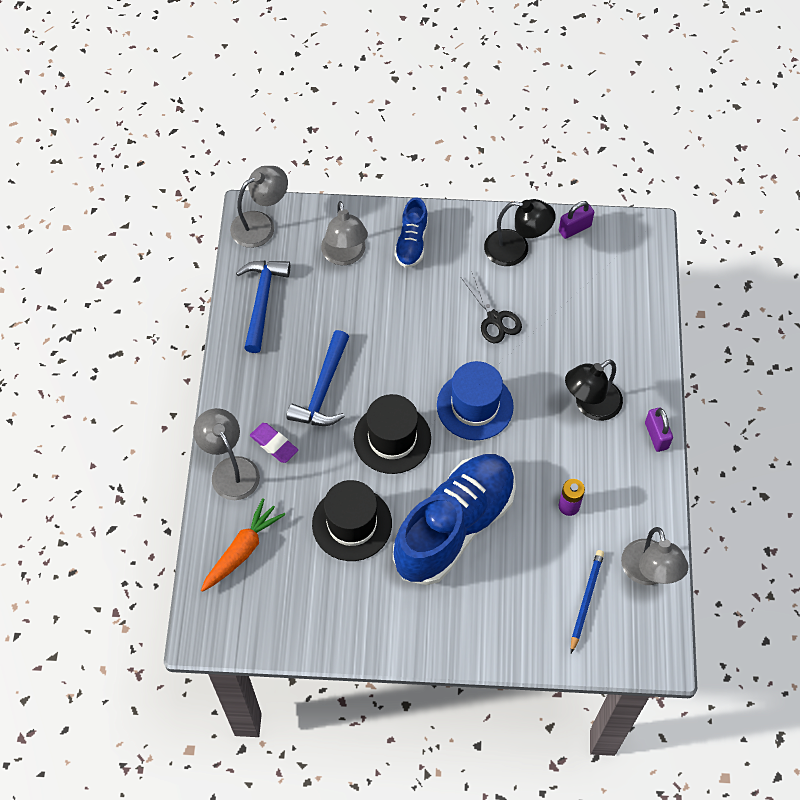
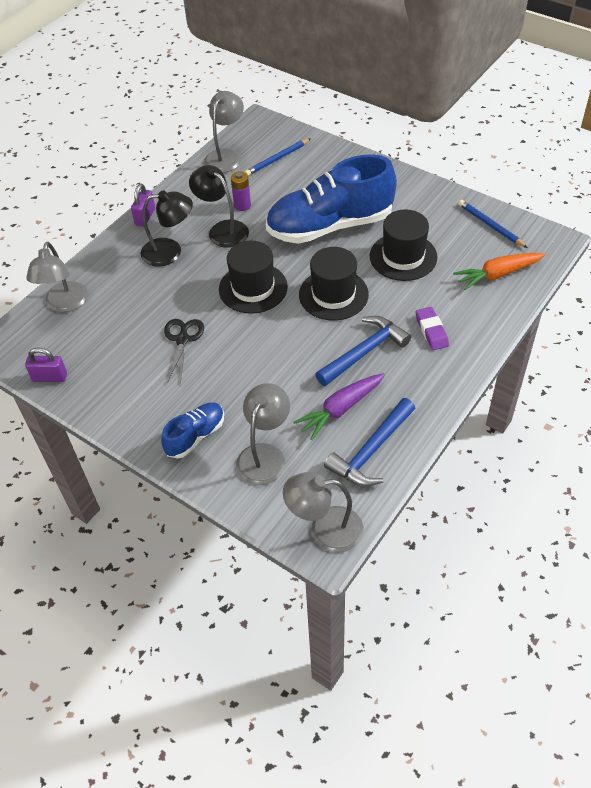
camera: 145 degrees left, 10 degrees down
grey lamp [193,408,260,500] -> grey lamp moved to [26,242,88,312]
blue hat [437,361,514,440] -> black hat [219,241,288,314]
black lamp [484,199,556,266] -> black lamp moved to [189,165,249,248]
none -> purple carrot [294,373,385,440]
none -> blue pencil [458,200,528,248]

